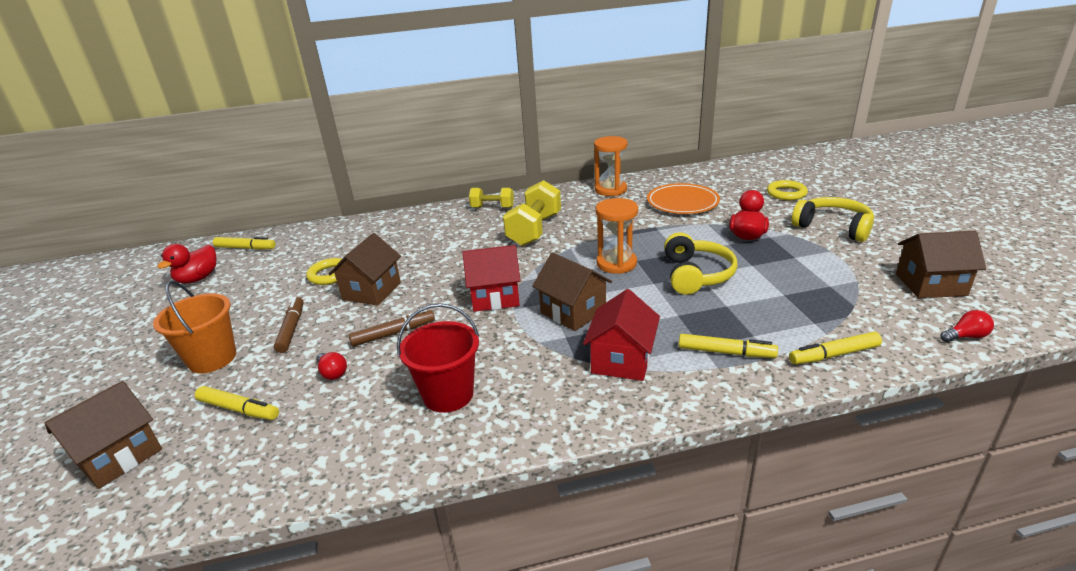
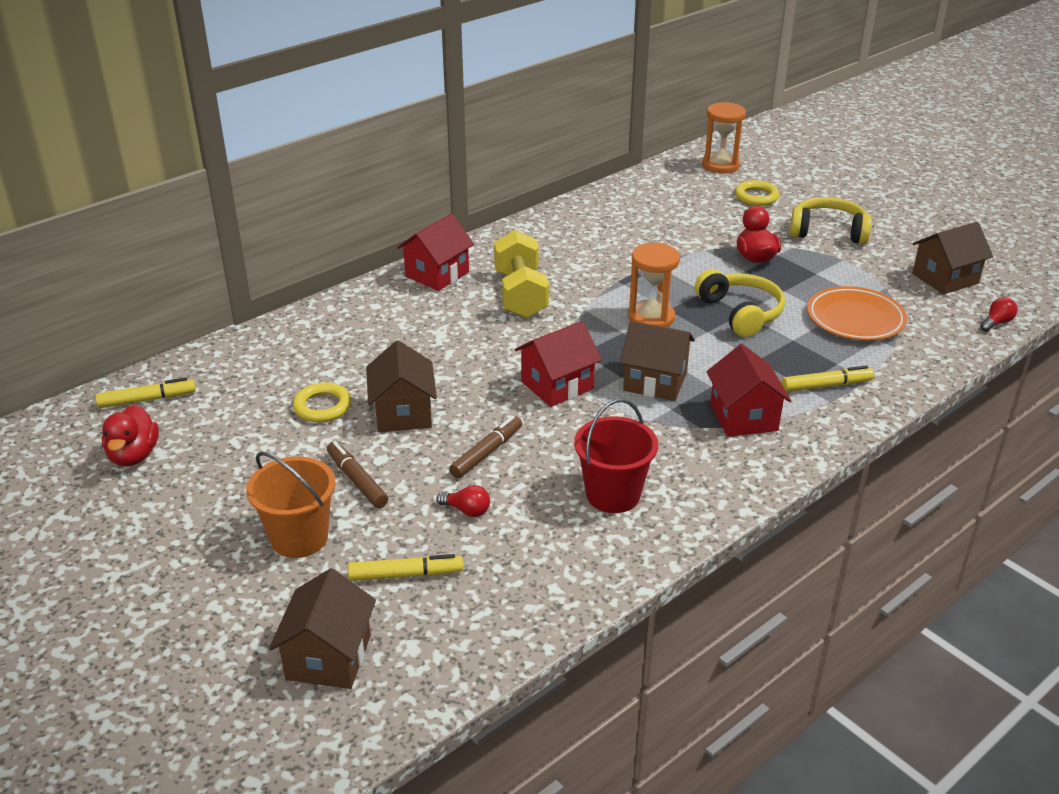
camera: 30 degrees left, 5 degrees up
yellow dumbbell [469,188,514,208] -> red house [397,214,474,291]
orange hourglass [594,136,628,196] -> orange hourglass moved to [702,102,746,173]
orange plate [647,183,720,214] -> orange plate moved to [807,286,907,341]
yellow marker [789,332,882,364] -> none

